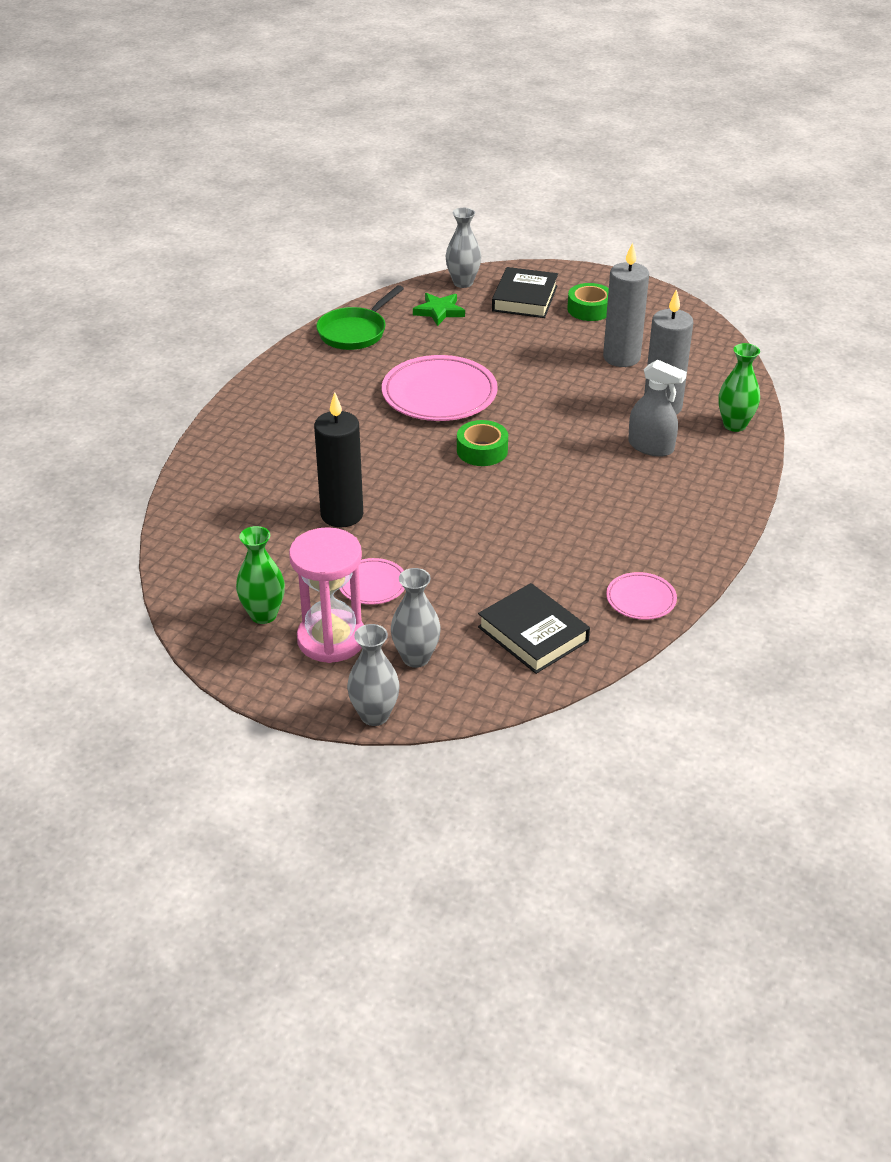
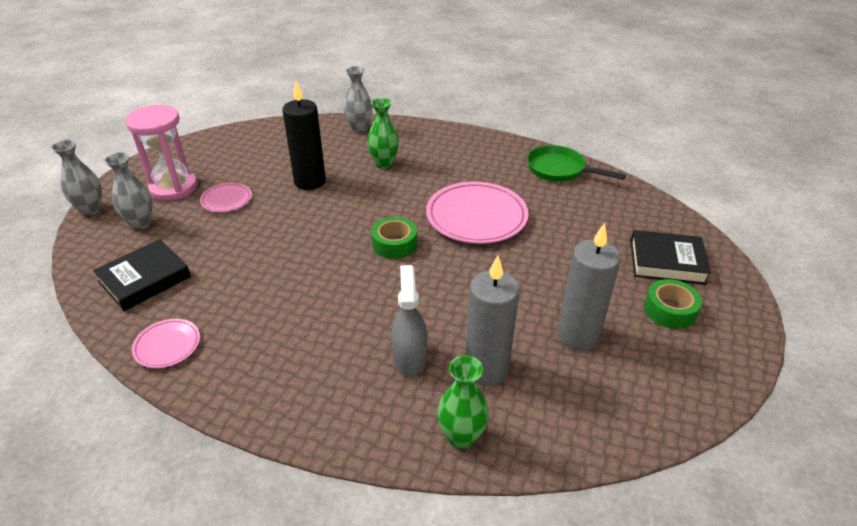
camera: 85 degrees right, 0 degrees up
green vase [236,526,285,624] -> green vase moved to [367,98,399,169]
green star [413,293,465,326] -> none
grey vase [446,208,481,288] -> grey vase moved to [343,66,373,133]
grey spray bottle [628,360,687,457] -> grey spray bottle turned 150 degrees clockwise [391,265,427,377]

